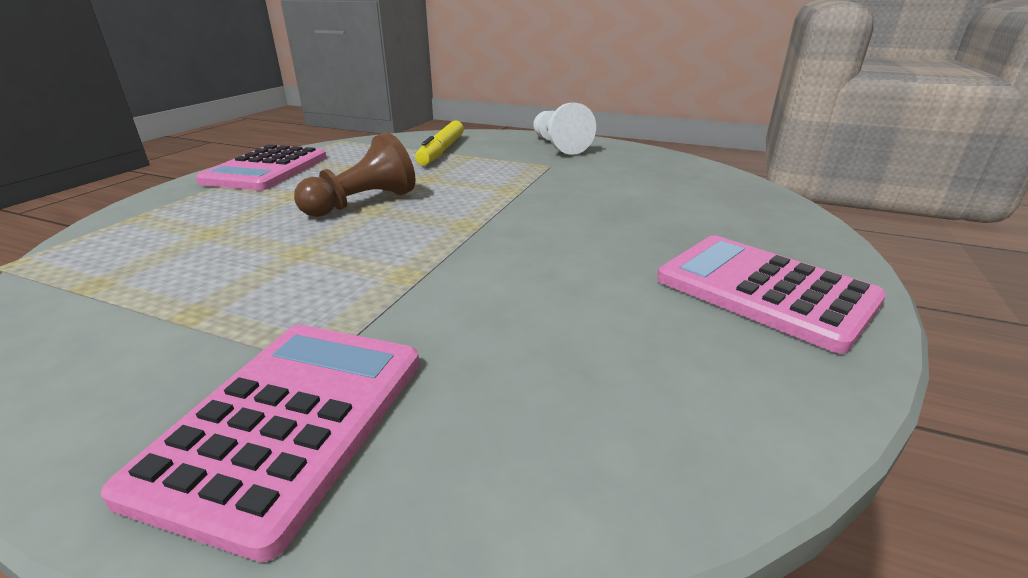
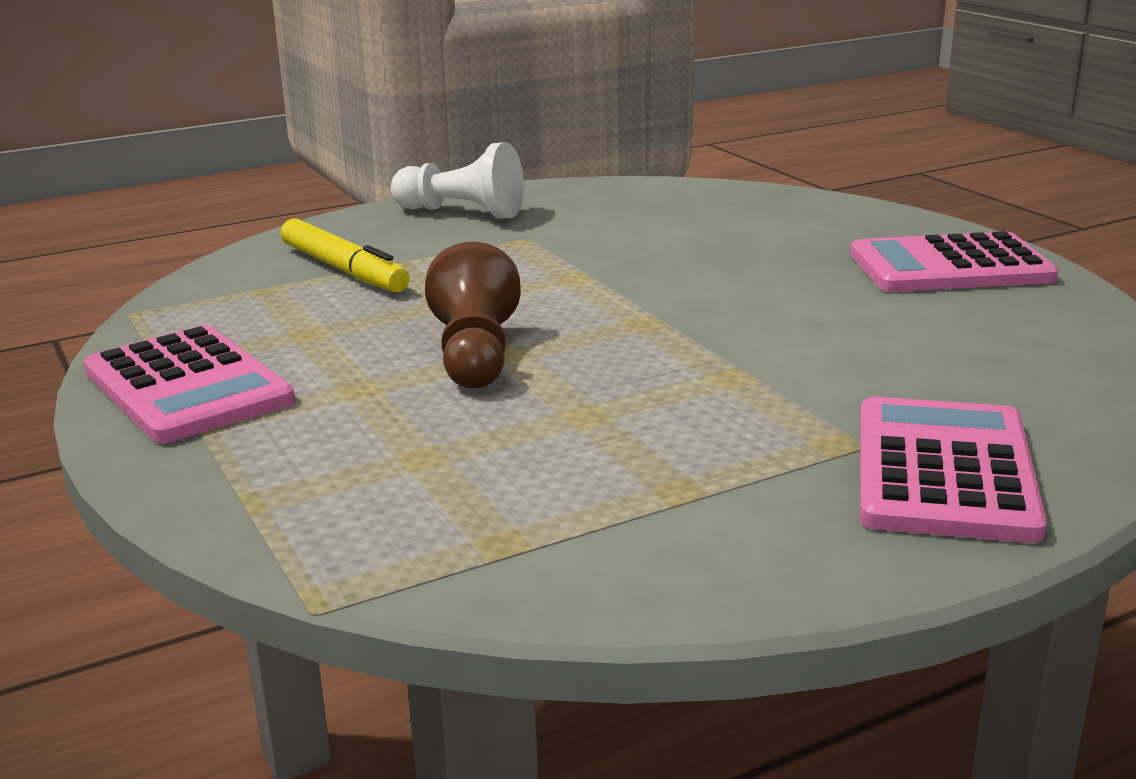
camera: 50 degrees left, 5 degrees down
pink calculator [101,325,419,562] -> pink calculator turned 45 degrees clockwise [860,397,1047,543]

